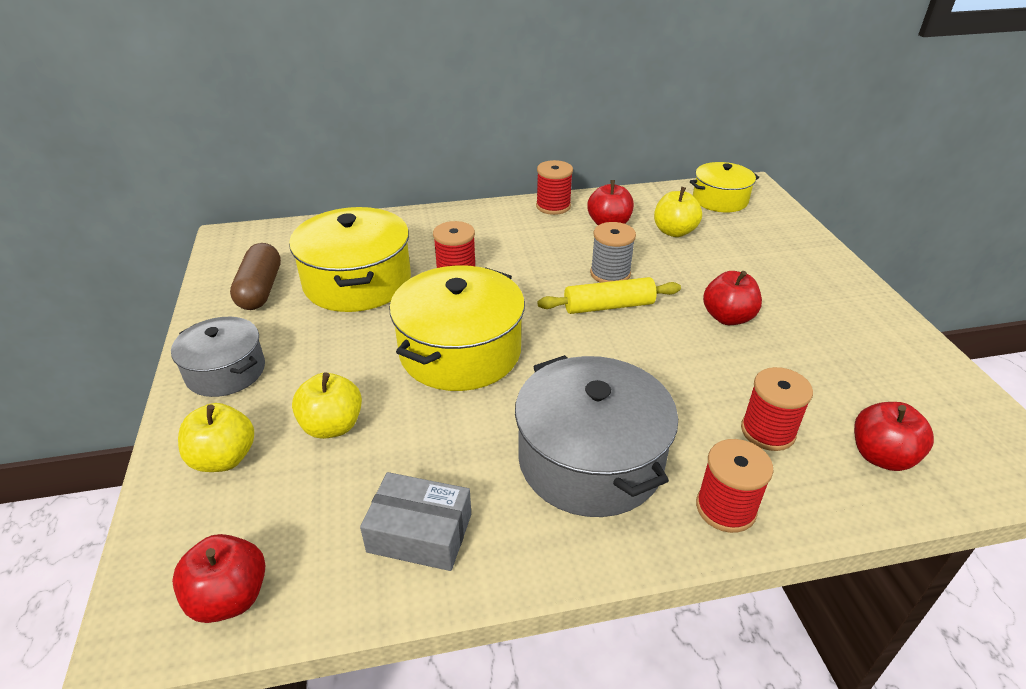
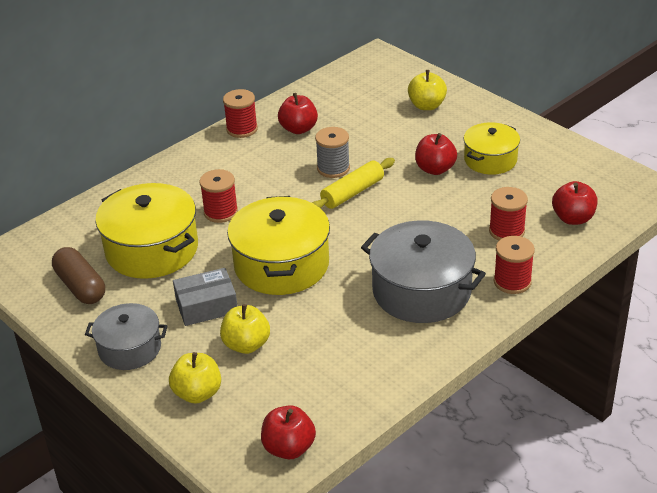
camera: 30 degrees left, 0 degrees up
grey box [360,472,471,571] -> grey box moved to [173,268,237,326]
yellow apple [654,187,702,237] -> yellow apple moved to [408,70,447,110]
yellow pot [690,162,759,212] -> yellow pot moved to [464,122,520,175]

